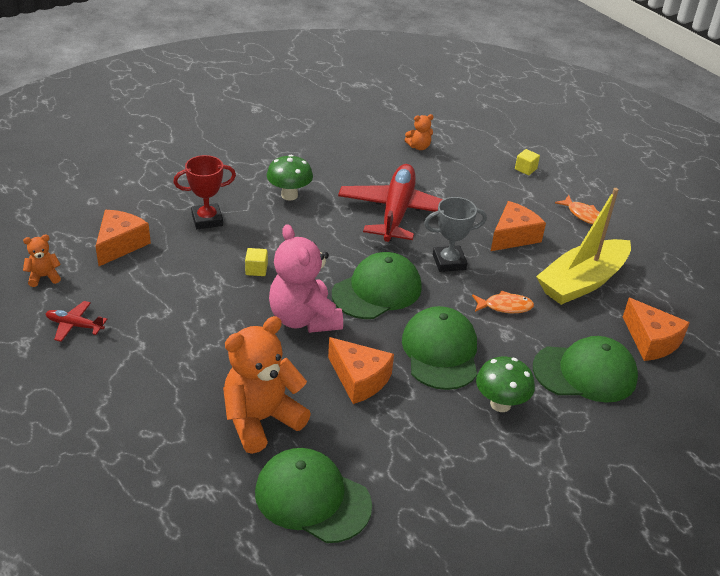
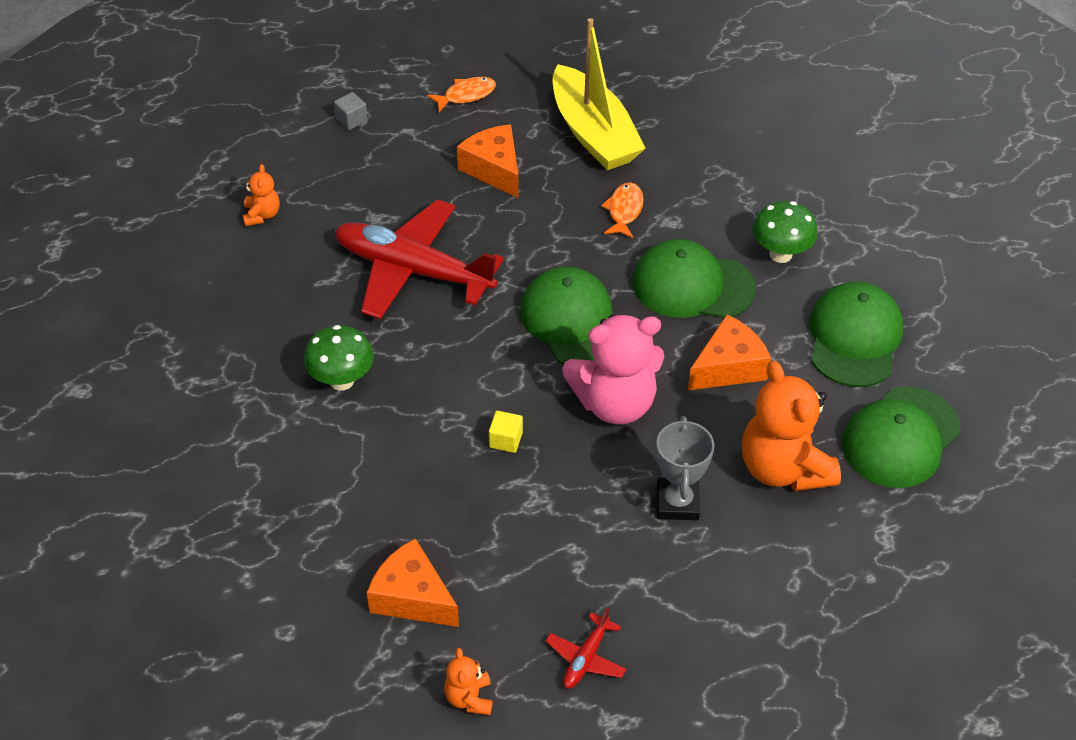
camera: 75 degrees left, 10 degrees up
red trophy [173,155,236,229] -> none
grey trophy [424,197,487,272] -> grey trophy moved to [656,416,714,520]
yellow cube [515,149,540,175] -> grey cube [334,92,368,130]
green cap [533,336,638,402] -> green cap moved to [809,282,903,387]
orange cheese [623,298,690,361] -> none

